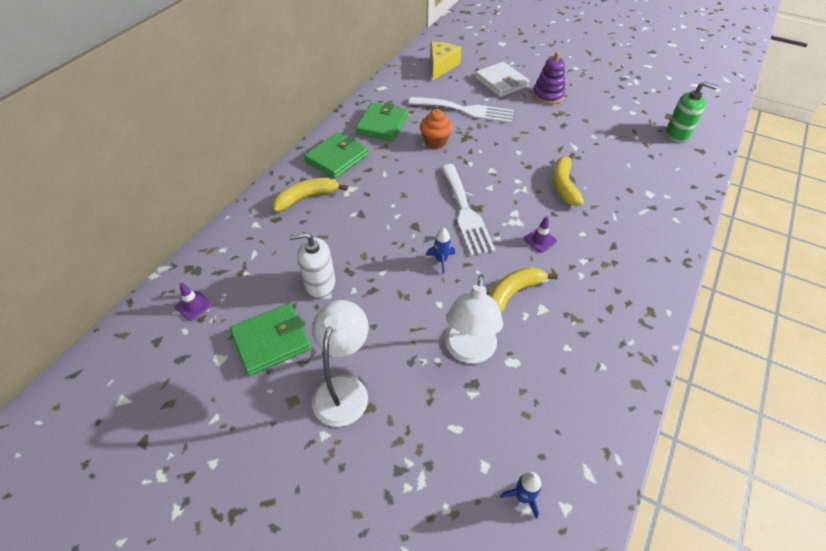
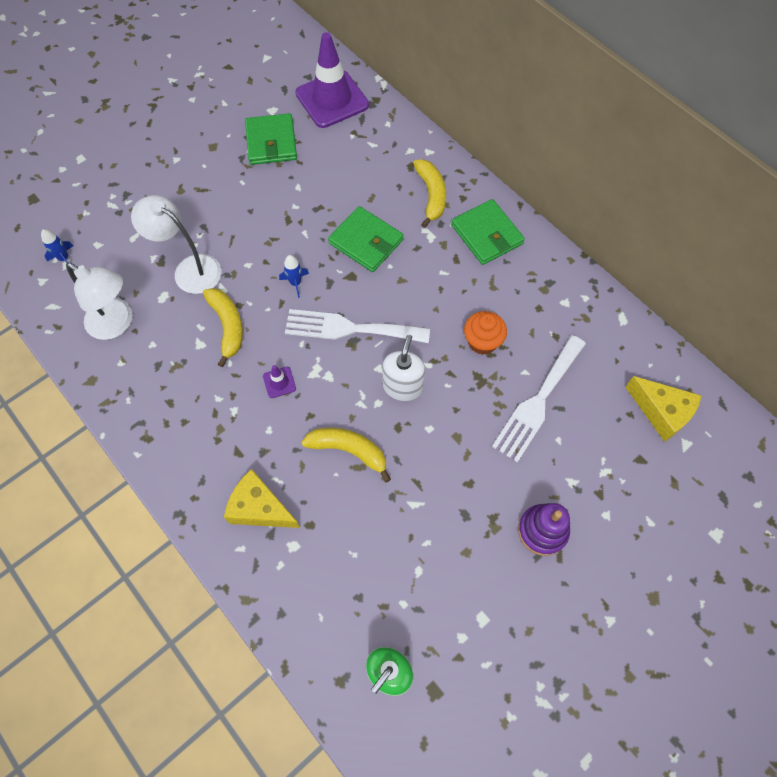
camera: 110 degrees right, 15 degrees up
purple traffic cone [175,282,212,321] -> purple traffic cone [295,32,369,128], size x2.48
white soap dispenser [289,232,335,298] -> white soap dispenser moved to [382,335,425,401]
white lamp [312,300,369,427] -> white lamp moved to [66,263,132,340]
green wallet [355,103,408,141] -> green wallet moved to [328,206,404,272]
white wallet [475,62,529,97] -> none
none -> yellow cheese [224,469,300,528]

